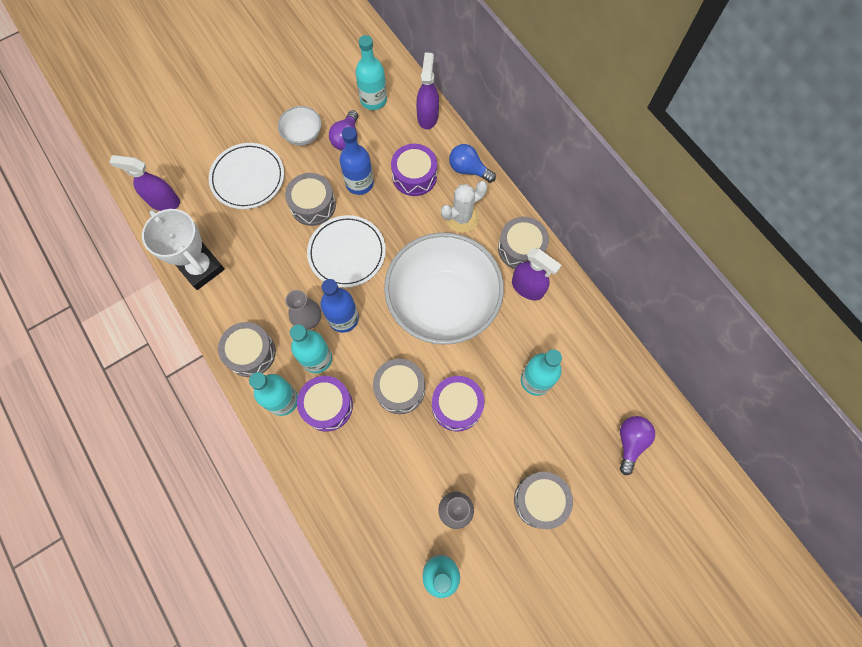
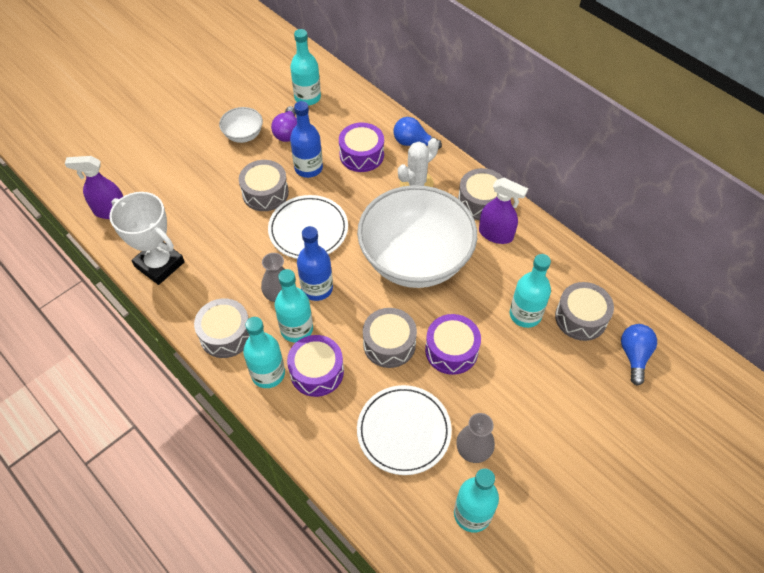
camera: 10 degrees left, 15 degrees down
white plate [208,143,284,209] -> white plate moved to [357,385,452,475]
purple spray bottle [416,52,439,130] -> none
grey drum [514,472,573,529] -> grey drum moved to [555,282,614,341]
purple light bulb [620,416,655,475] -> blue light bulb [621,324,657,385]

